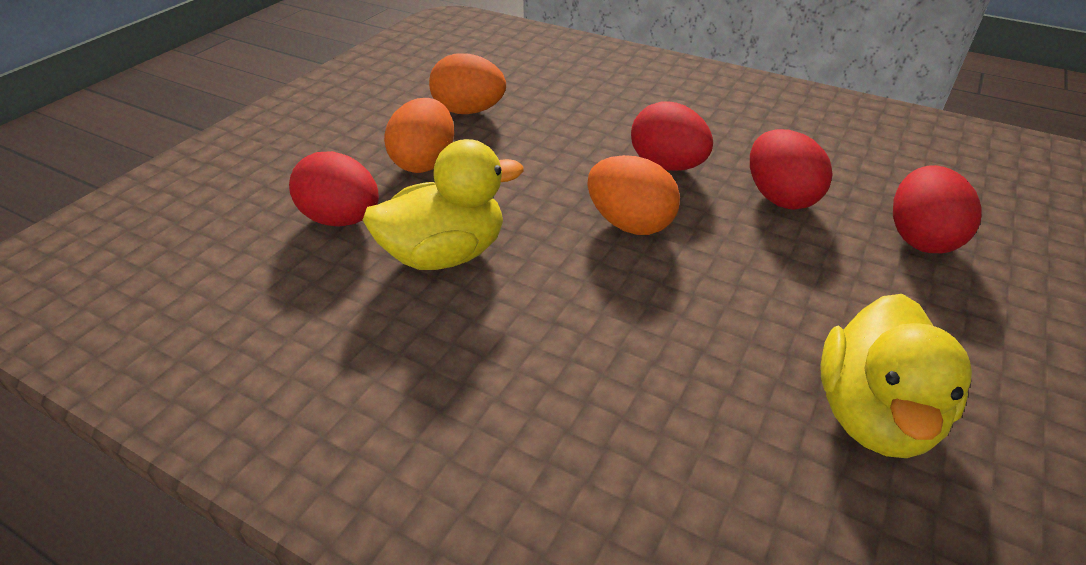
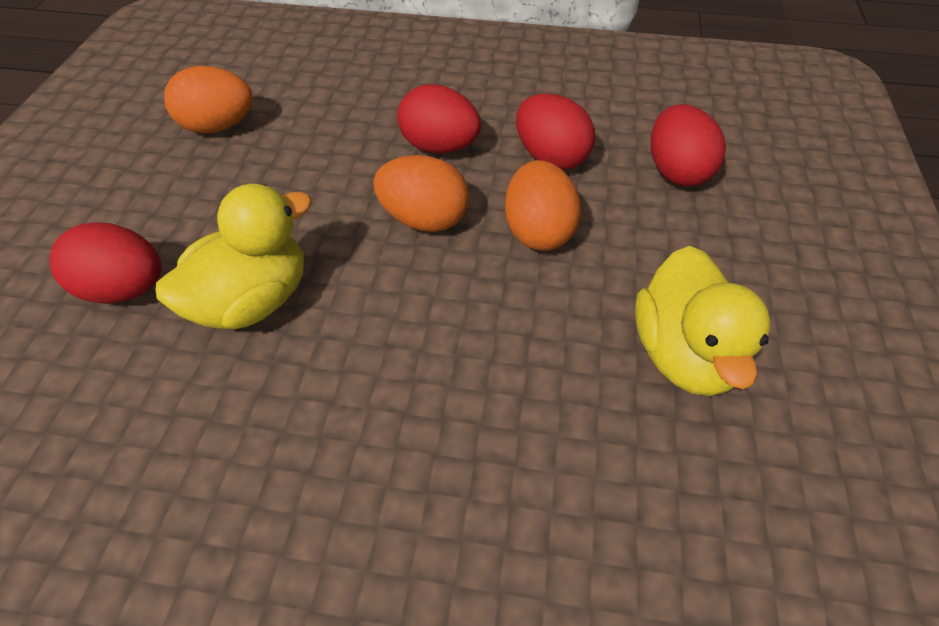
camera: 20 degrees left, 10 degrees up
orange egg [384,98,454,173] -> orange egg moved to [505,160,581,251]

